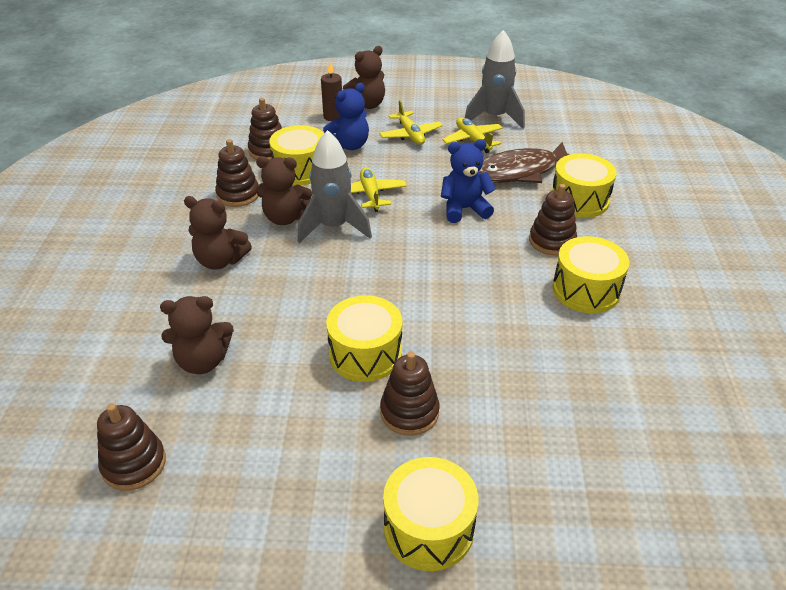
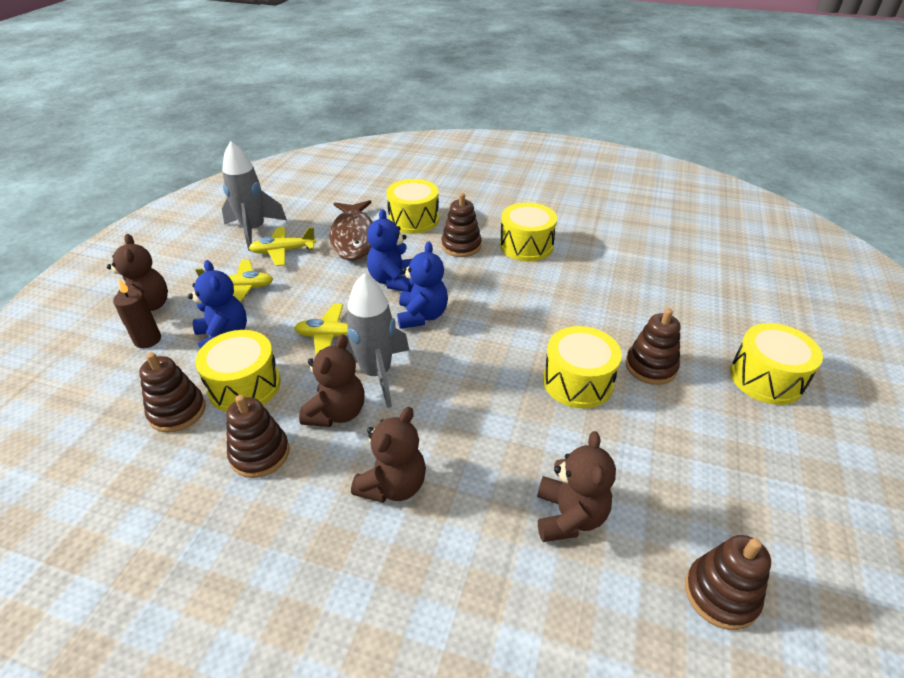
camera: 75 degrees left, 0 degrees up
none -> blue teddy bear [397,242,448,329]

